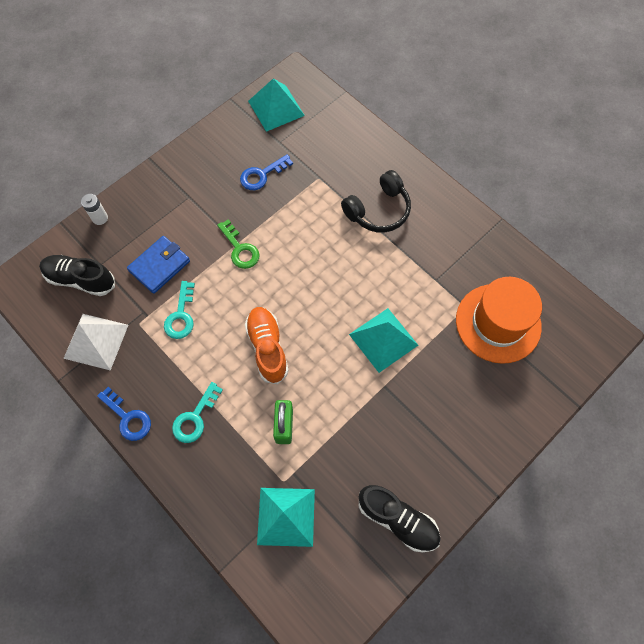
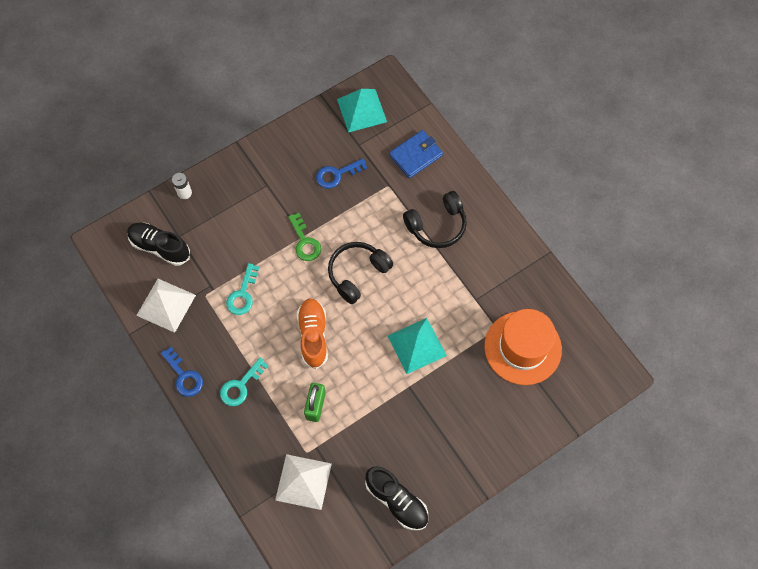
camera: 10 degrees right, 0 degrees up
blue wallet [127,236,190,294] -> blue wallet moved to [389,130,443,178]
turquoise pyramid [257,488,315,547] -> white pyramid [275,454,332,510]
none -> black headphones [328,242,393,304]

